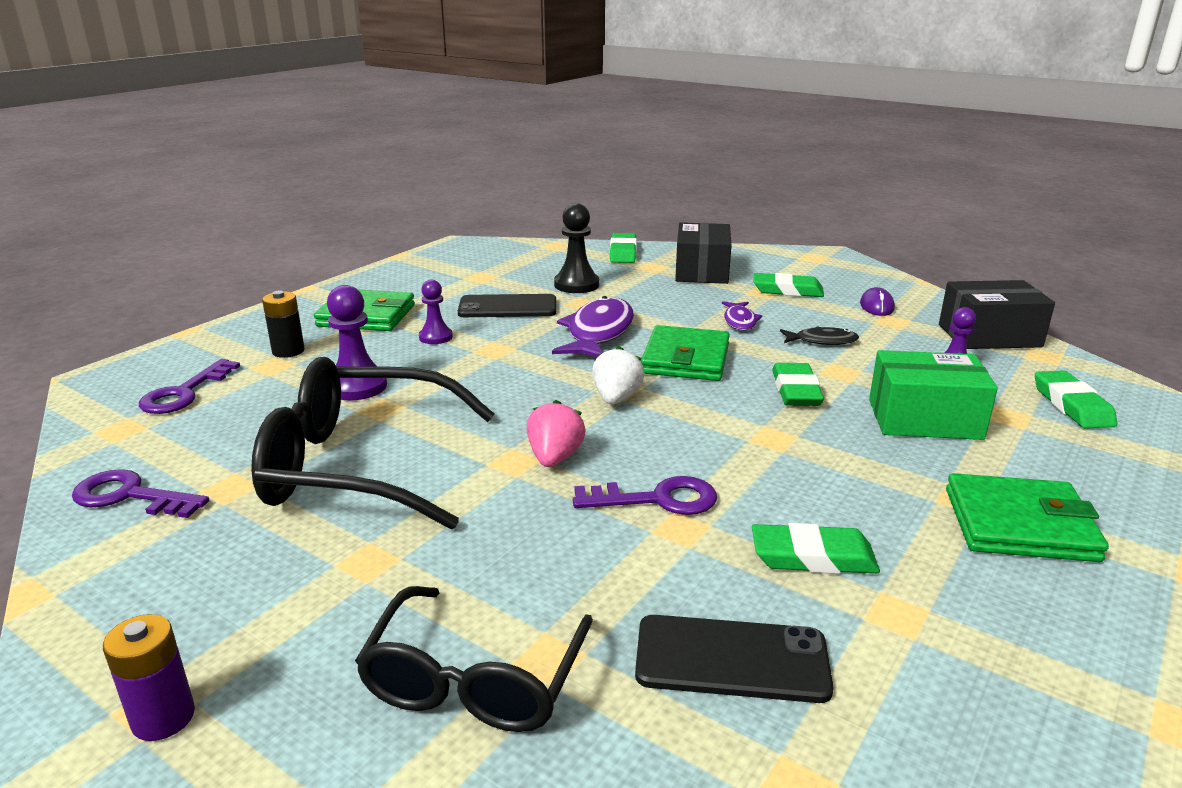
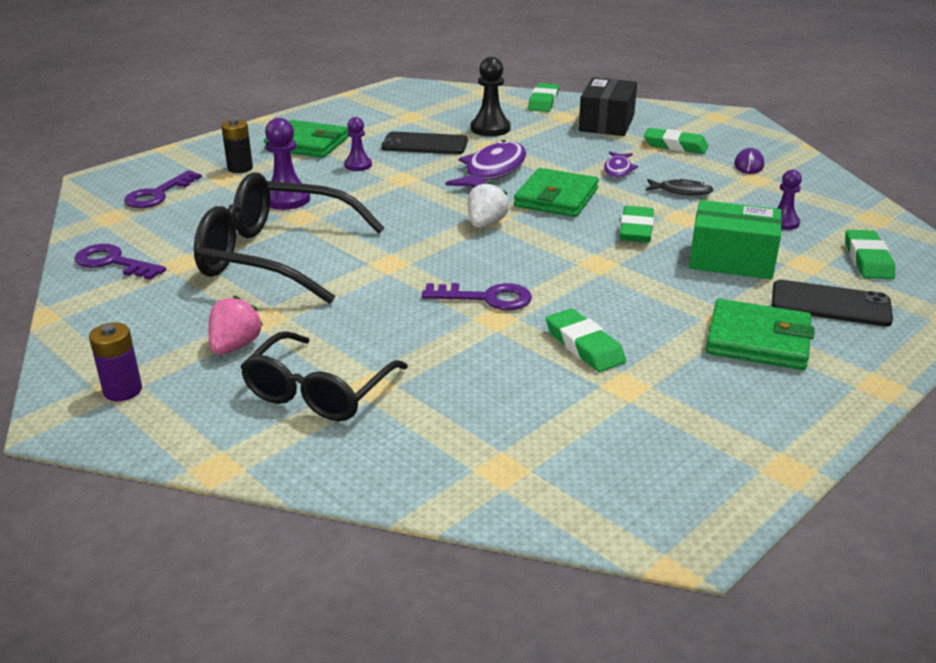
camera: 10 degrees right, 5 degrees up
pink strawberry [527,400,586,467] -> pink strawberry moved to [208,295,263,355]
black phone [635,615,833,703] -> black phone moved to [772,280,893,326]
green eraser [752,523,880,574] -> green eraser turned 45 degrees clockwise [546,308,626,372]
black box [939,280,1055,349] -> none

